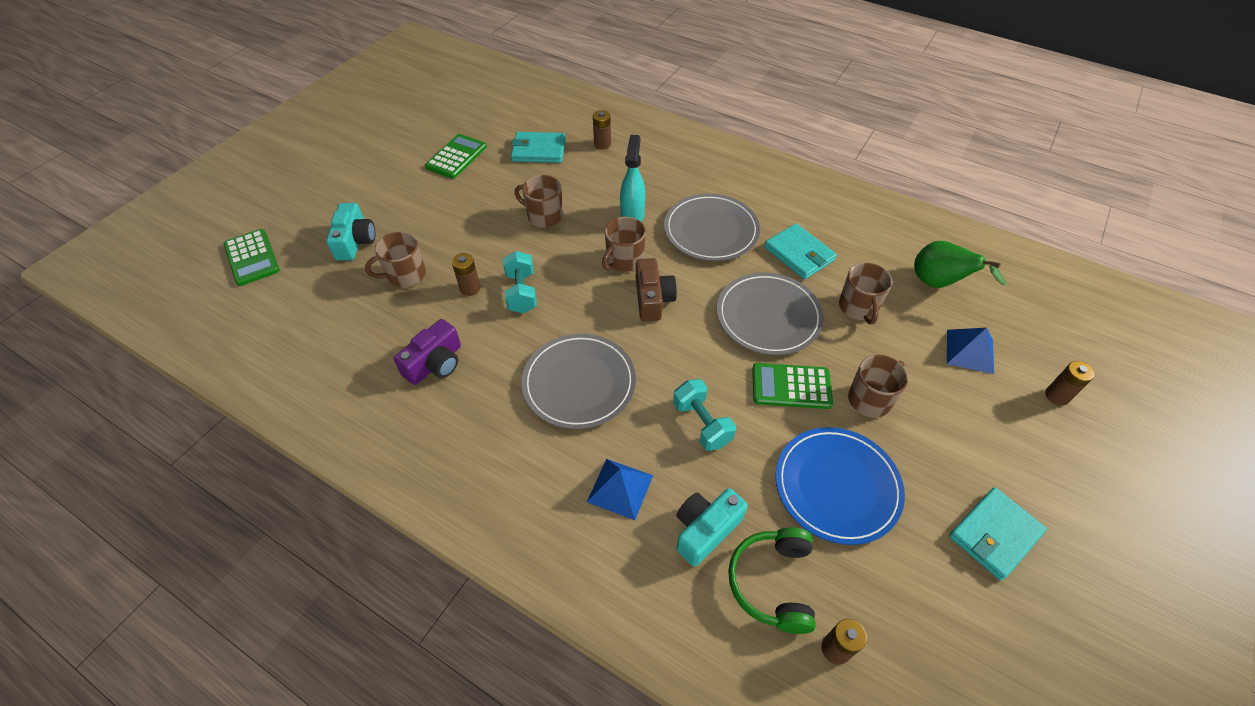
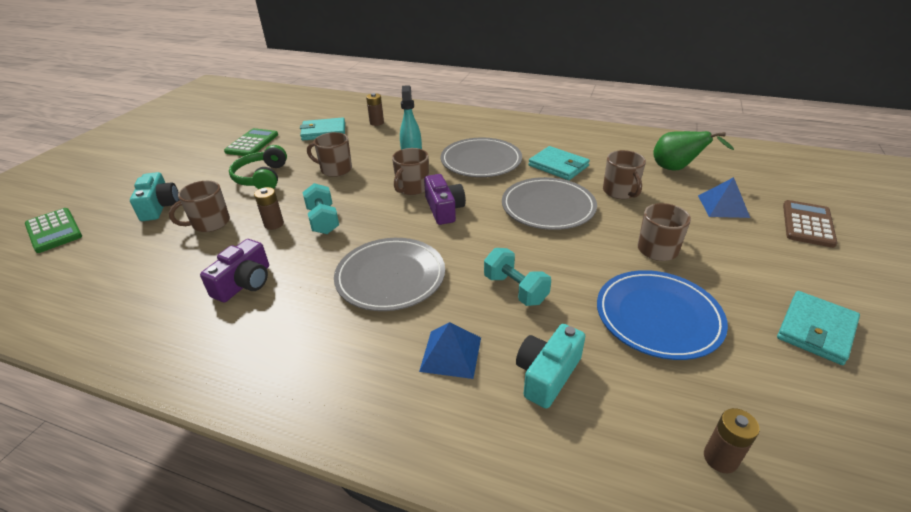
camera: 10 degrees left, 15 degrees down
brown camera [636,258,677,321] -> purple camera [424,174,466,225]
green headphones [728,527,816,634] -> green headphones moved to [229,145,287,189]
green calculator [752,363,833,409] -> none
brown battery [1045,361,1094,406] -> brown calculator [783,200,838,248]

